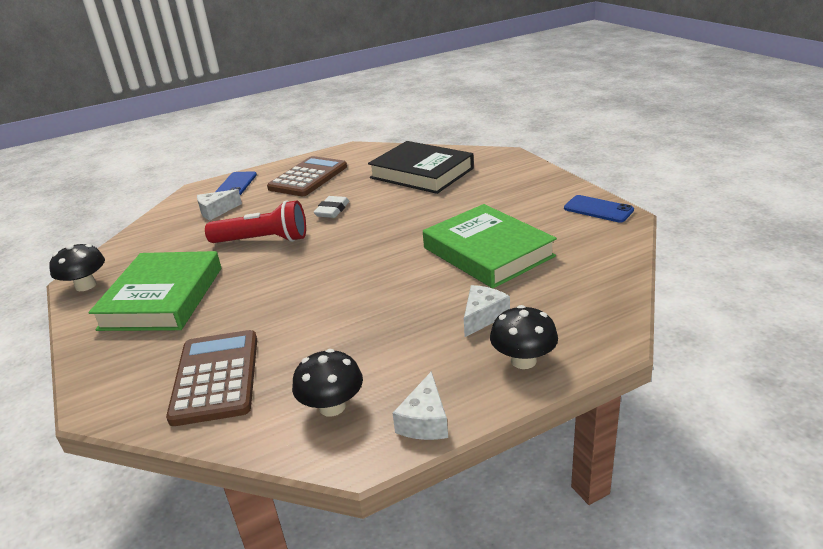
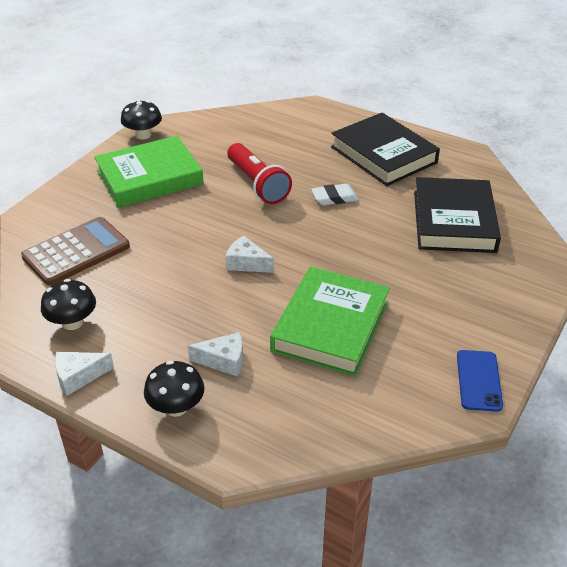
camera: 55 degrees right, 10 degrees up
white cheese [197,189,242,221] -> white cheese moved to [226,235,274,273]
blue phone [215,171,257,195] -> none
brown calculator [267,156,347,196] -> black book [331,113,440,186]

